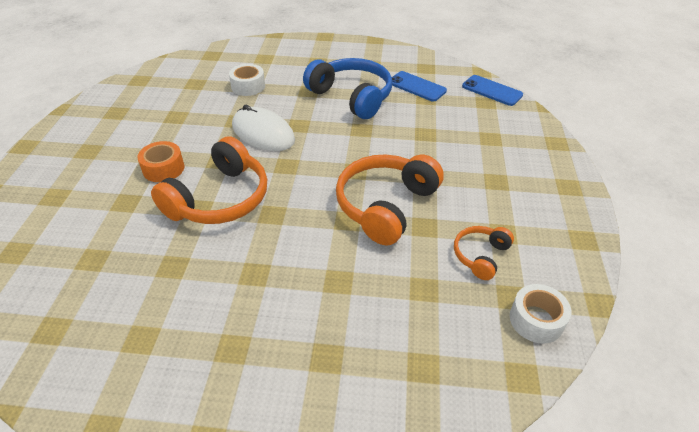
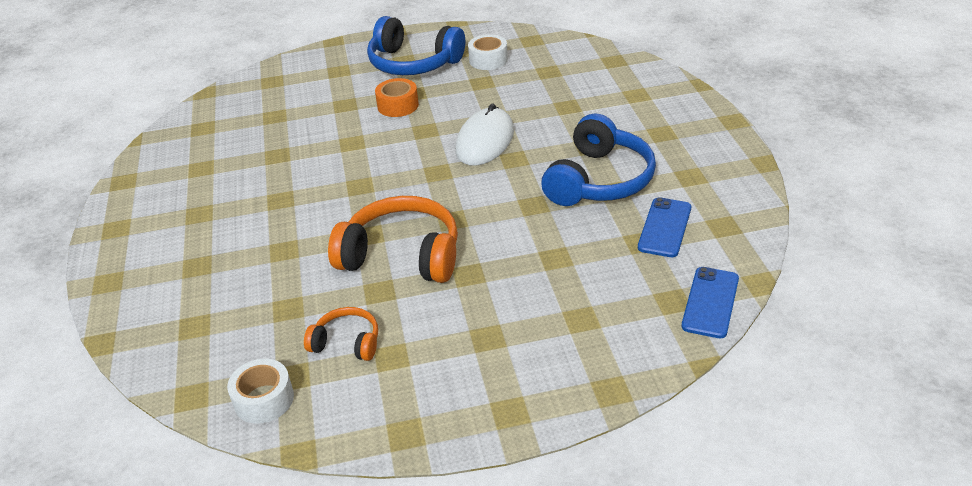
camera: 75 degrees right, 5 degrees down
orange headphones [151,136,267,224] -> none
white tape [229,64,265,96] -> white tape moved to [468,34,508,70]
none -> blue headphones [367,16,465,75]

